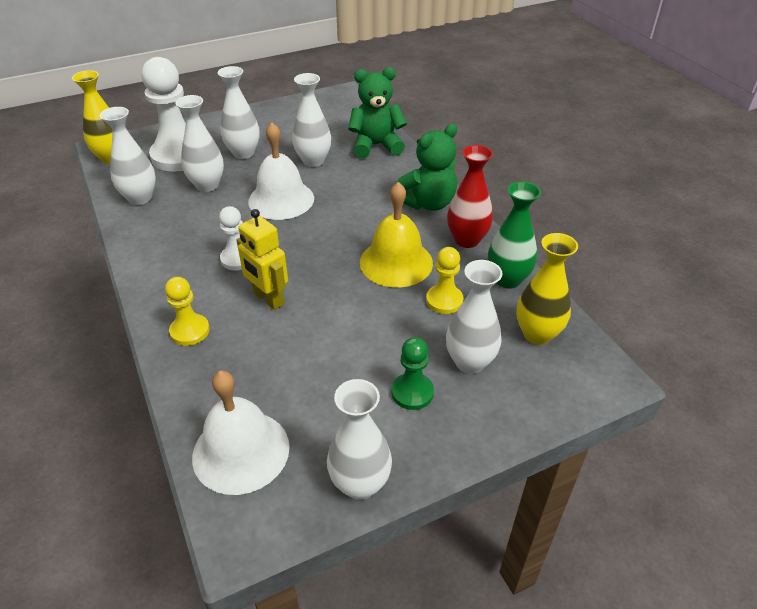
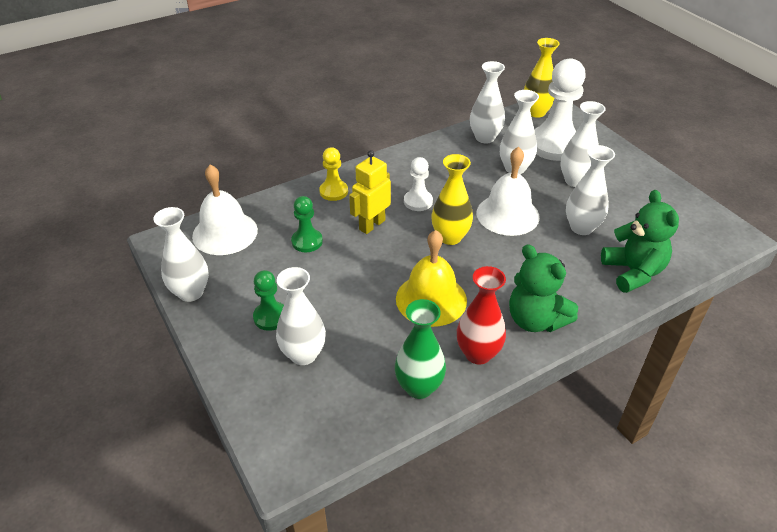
camera: 85 degrees right, 0 degrees up
yellow pawn [426,247,463,314] -> none
yellow vase [516,233,578,345] -> yellow vase moved to [431,154,473,245]
none -> green pawn [291,196,323,252]

